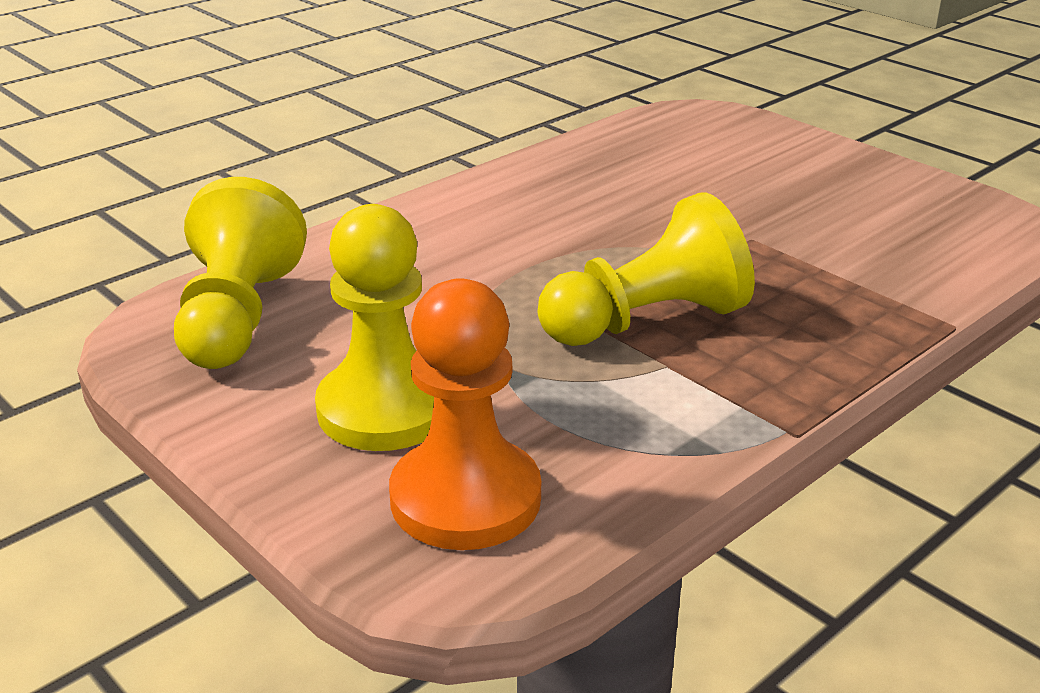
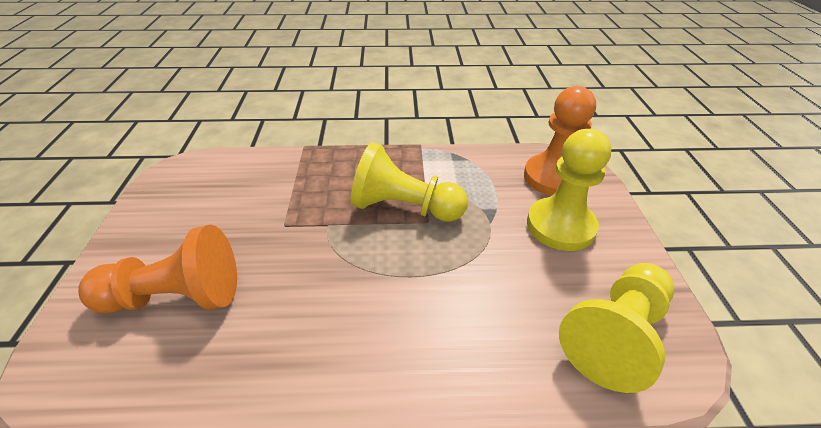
camera: 140 degrees left, 10 degrees up
none -> orange pawn [78,225,237,313]

